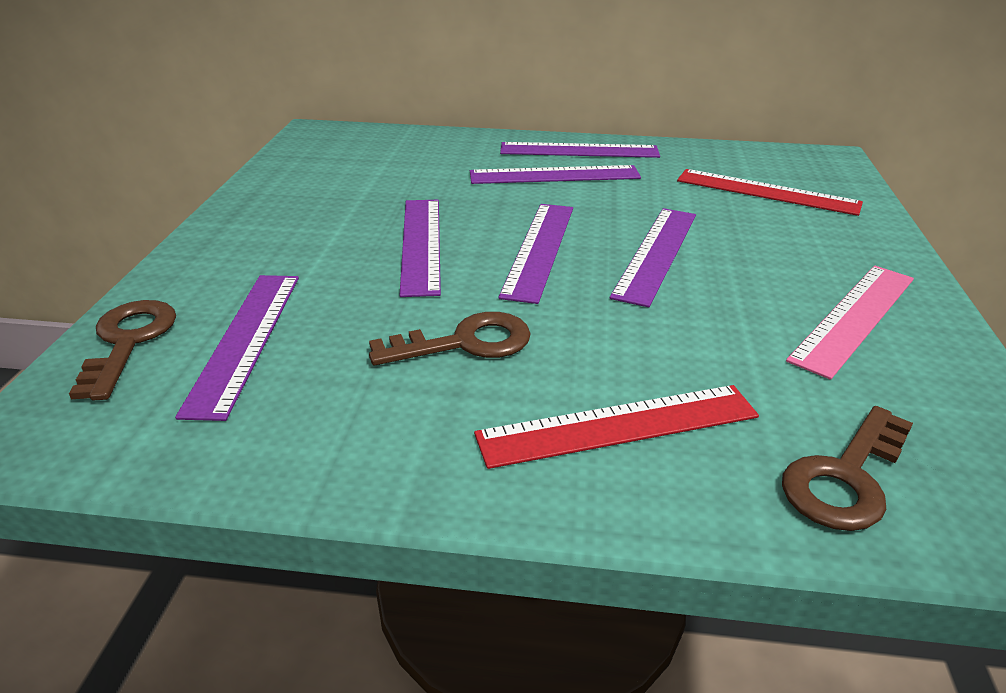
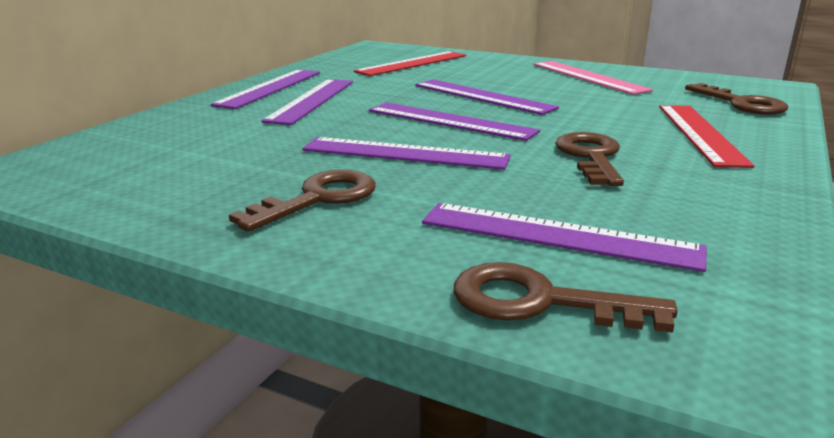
camera: 70 degrees left, 10 degrees down
none -> brown key [229,170,376,232]

